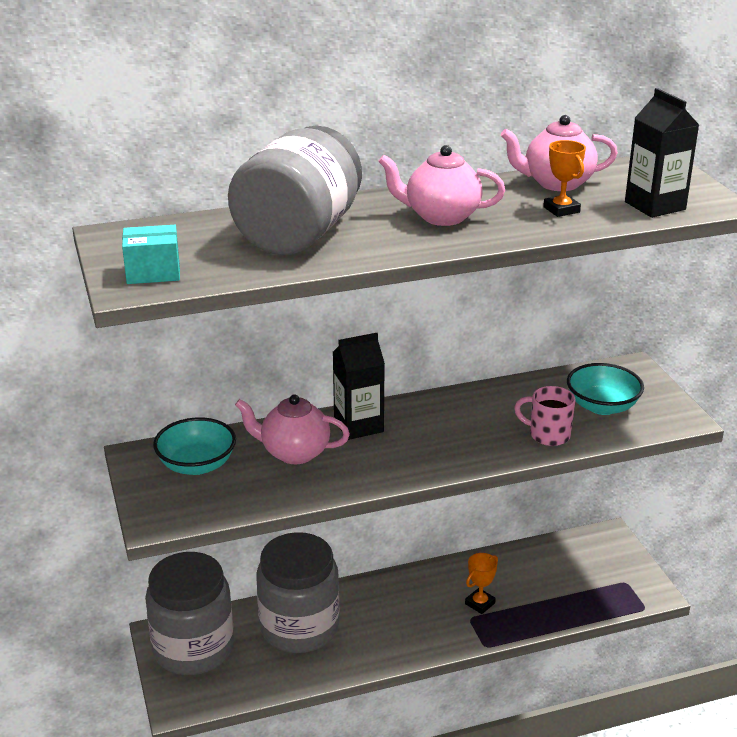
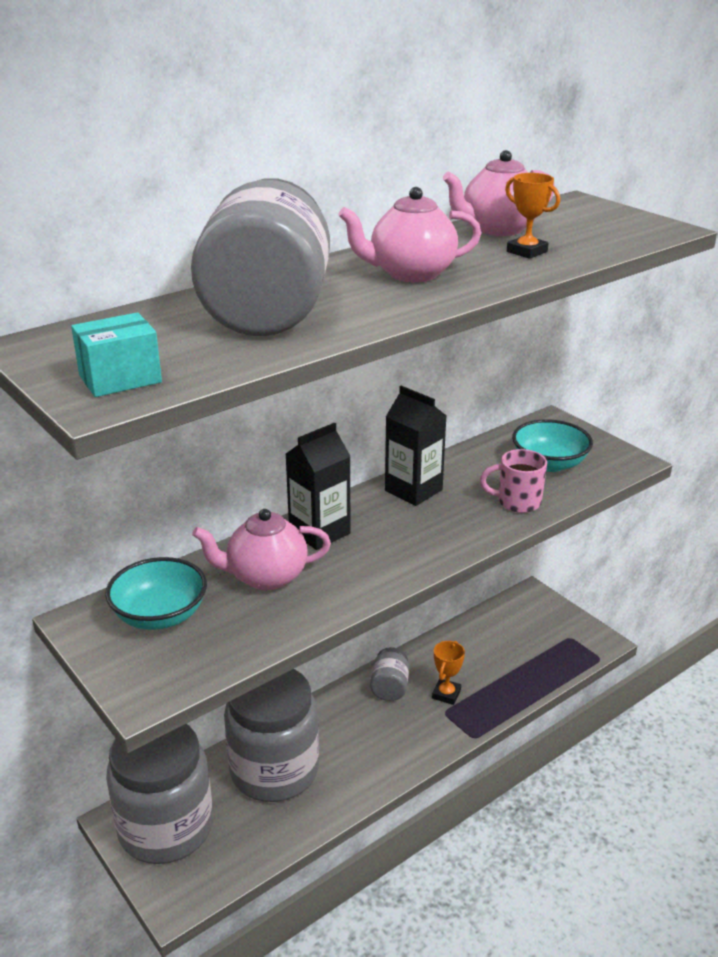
camera: 20 degrees left, 0 degrees up
black carton [625,88,699,218] -> black carton moved to [385,386,446,506]
none -> grey jar [370,647,409,701]

